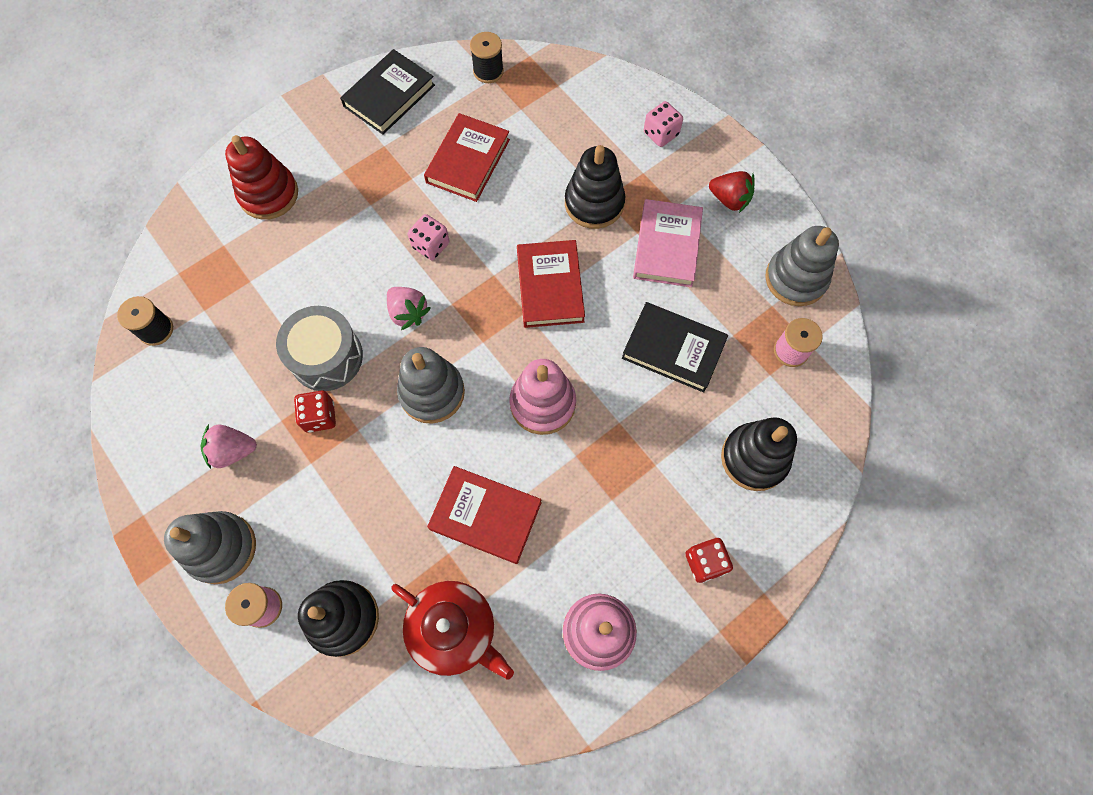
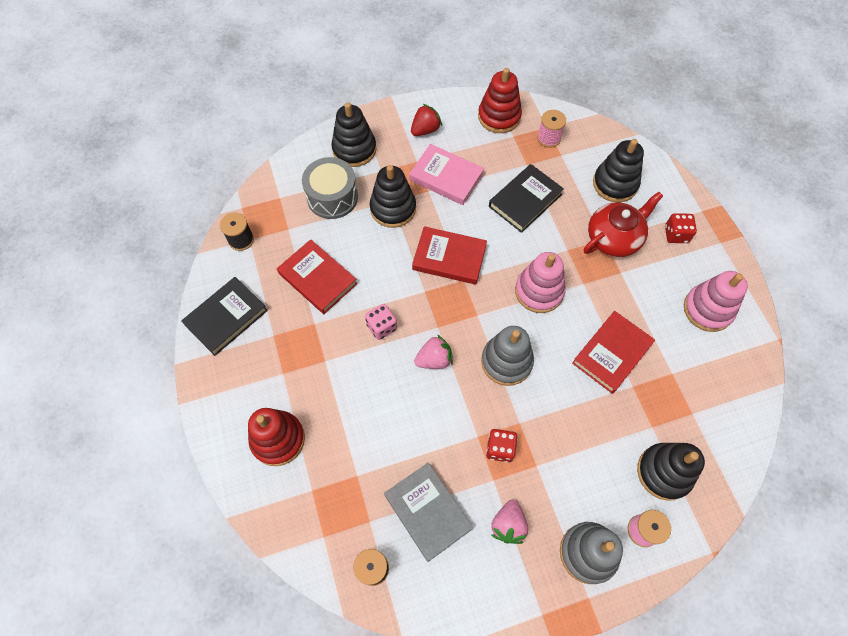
camera: 70 degrees left, 5 degrees down
grey drum [276,306,363,391] -> grey drum moved to [302,157,358,219]
black book [340,49,435,135] -> black book turned 75 degrees clockwise [181,277,268,356]
red teapot [392,581,514,680] -> red teapot moved to [584,192,663,257]
pink dice [644,101,683,147] -> black stacking toy [331,102,376,167]
grey stacking toy [765,226,839,306] -> red stacking toy [478,68,522,133]
none -> grey book [384,463,473,562]

